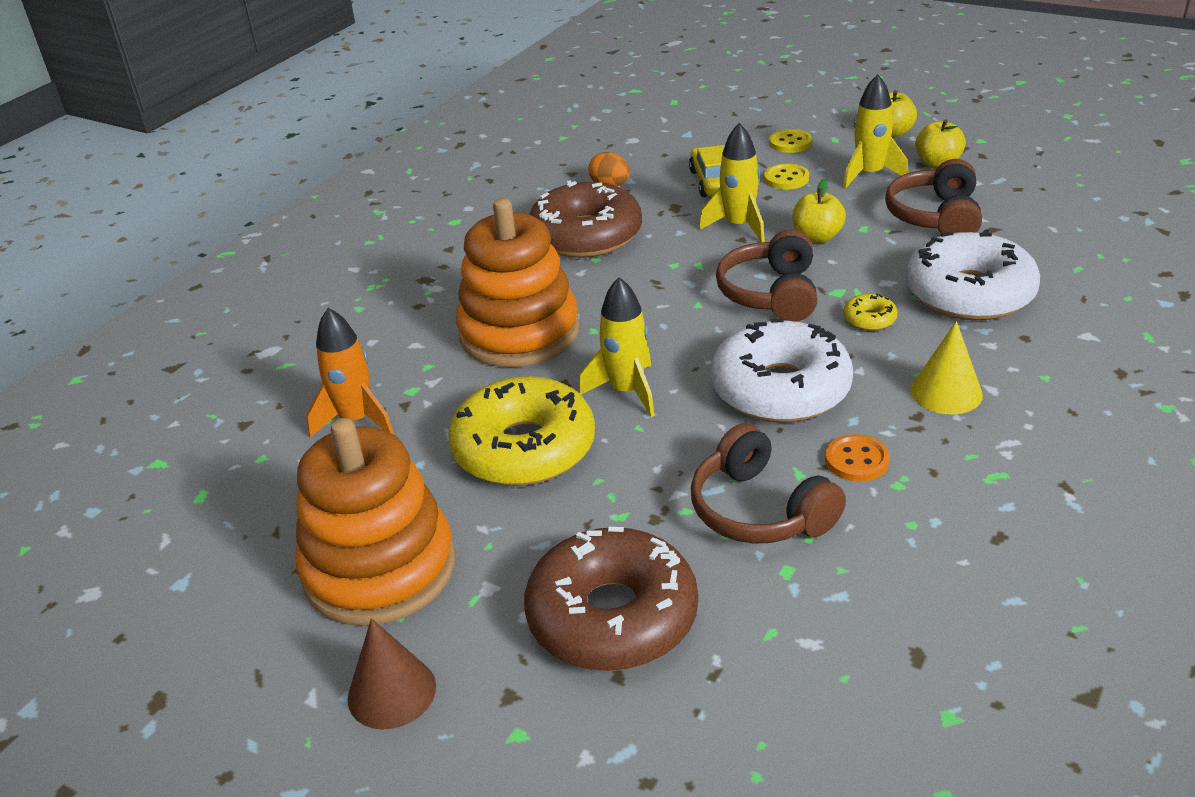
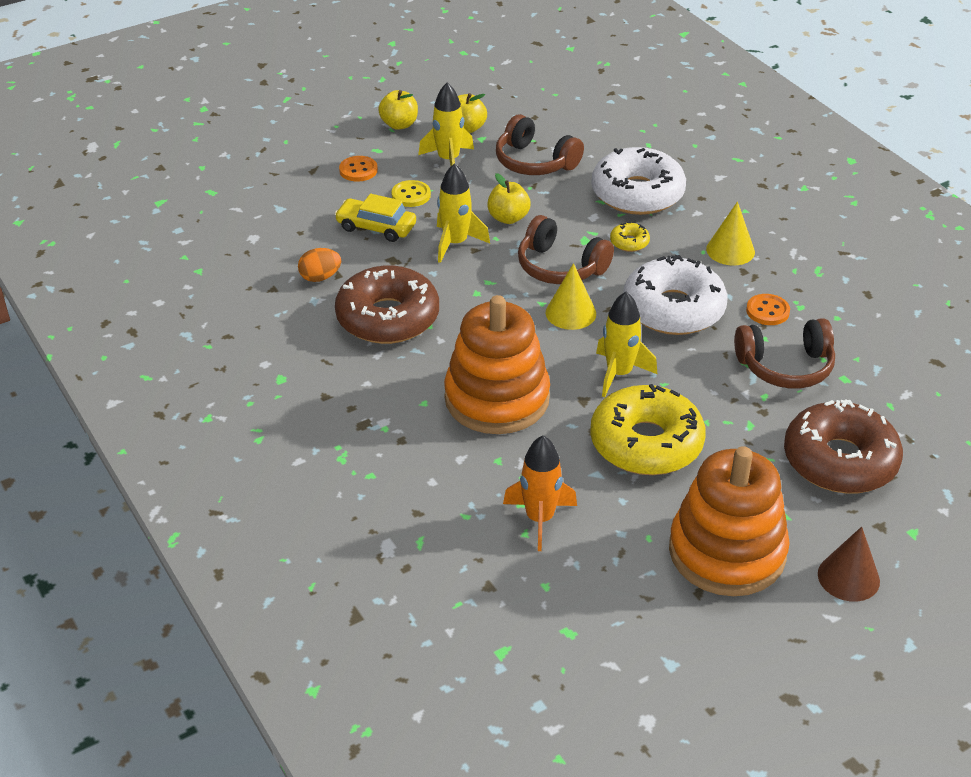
camera: 65 degrees left, 5 degrees up
yellow button [769,129,812,153] -> orange button [339,156,378,182]
none -> yellow cone [546,263,596,330]

